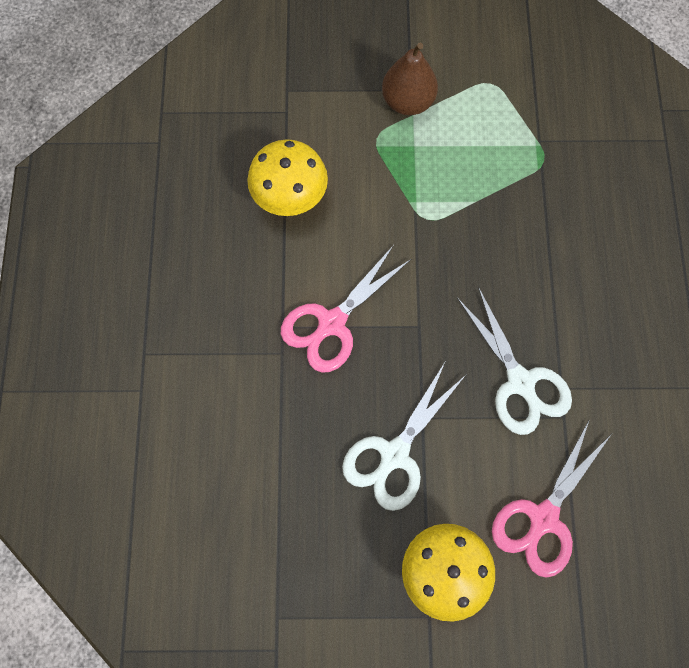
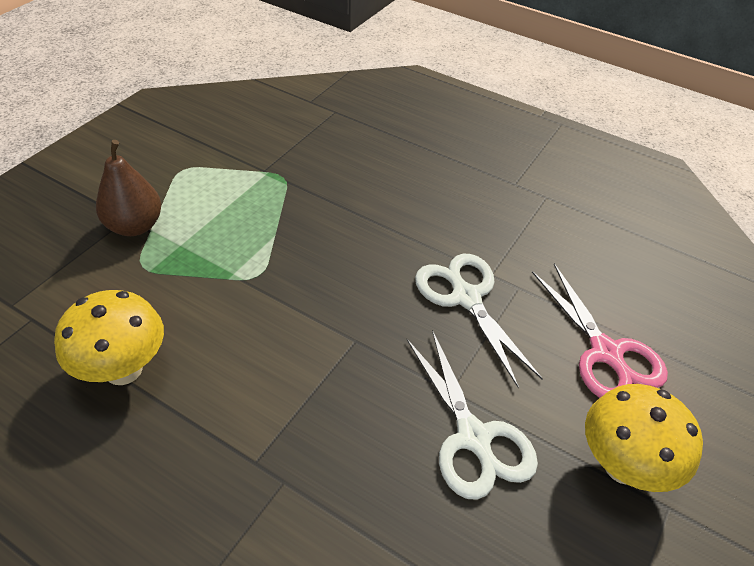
camera: 60 degrees left, 25 degrees down
pink scissors [281,245,411,373] -> none
white scissors [457,287,572,435] -> white scissors turned 120 degrees counterclockwise [415,254,543,388]

